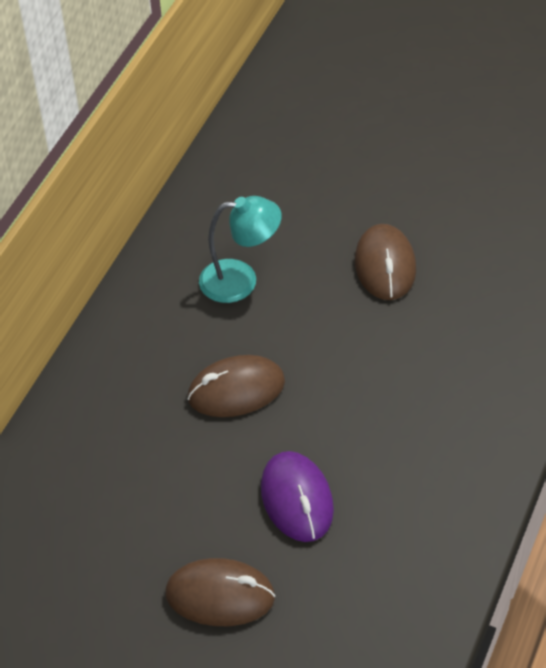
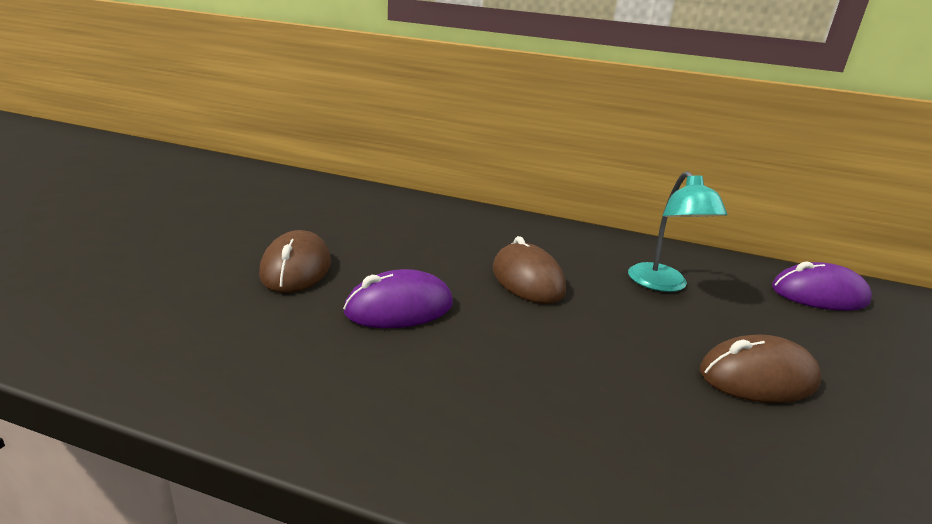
camera: 80 degrees right, 25 degrees down
none -> purple mouse [772,261,872,311]

